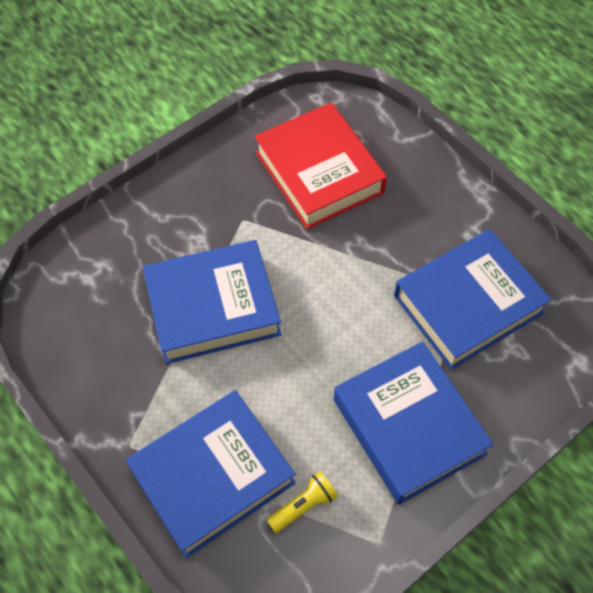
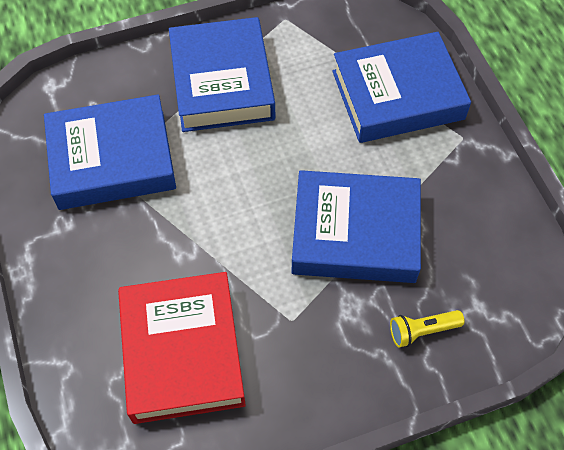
camera: 160 degrees left, 0 degrees up
yellow flashlight [267,471,338,533] -> yellow flashlight moved to [390,310,465,347]

